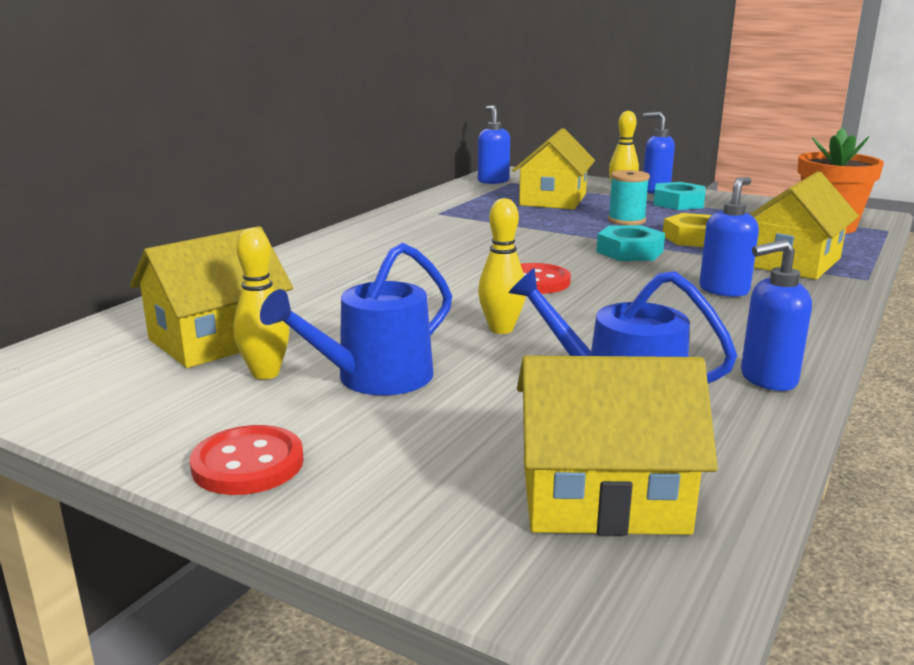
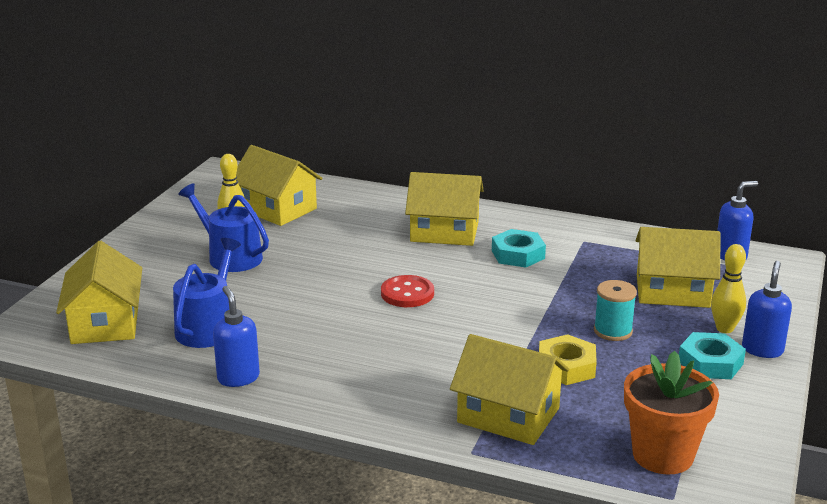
camera: 80 degrees right, 5 degrees up
red button [190,425,304,495] -> none
yellow bowling pin [478,198,526,334] -> none
turquoise nut [596,225,665,261] -> turquoise nut moved to [492,229,546,268]
blue soap dispenser [699,177,759,297] -> none
none -> yellow house [405,172,484,246]

